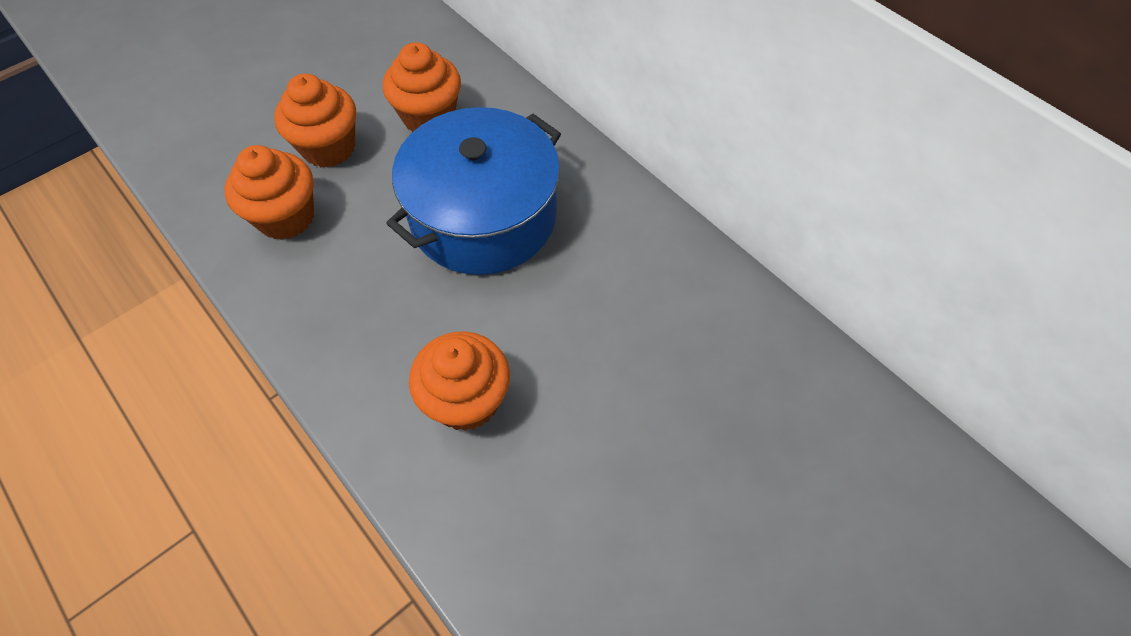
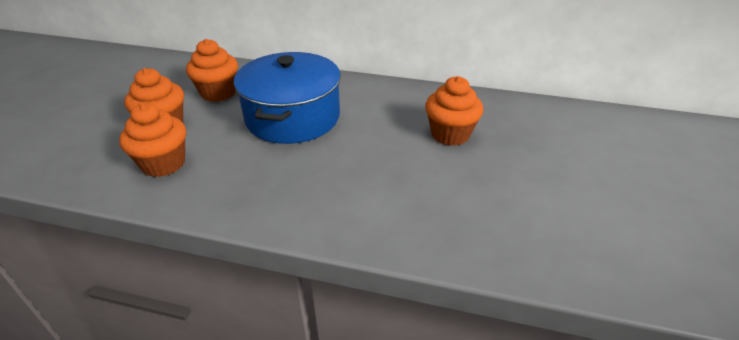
camera: 35 degrees left, 20 degrees down
orange cupcake [409,332,510,431] -> orange cupcake moved to [425,76,483,146]

